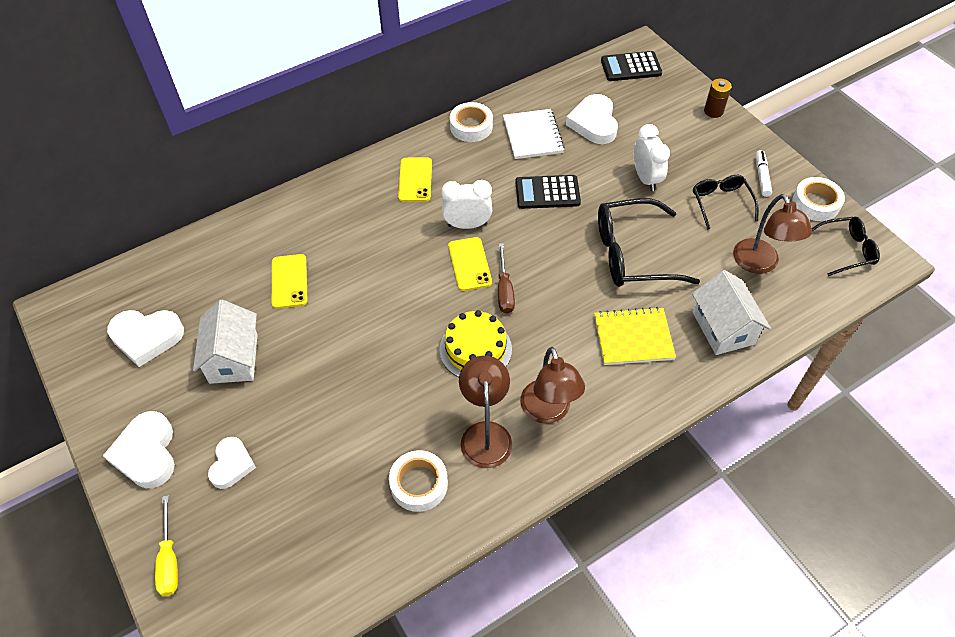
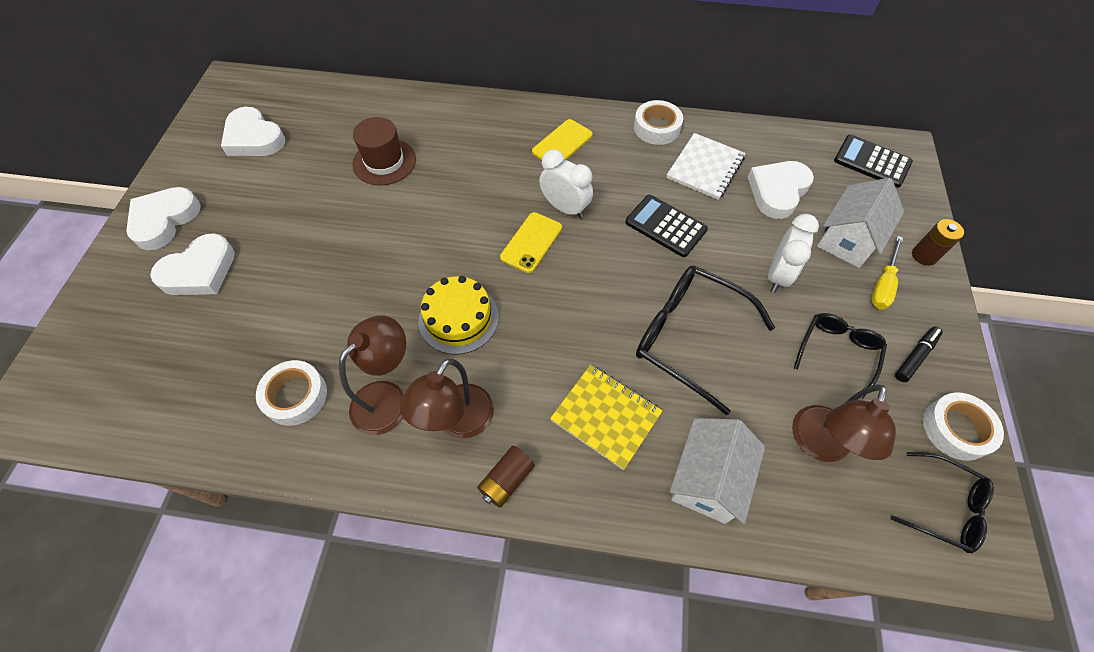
camera: 40 degrees right, 5 degrees up
yellow screwdriver [155,495,178,596] -> yellow screwdriver moved to [871,236,903,309]
white house [193,300,258,384] -> white house moved to [817,178,904,268]
white heart [208,437,256,489] -> white heart [150,233,235,295], size x1.52
yellow phone [272,254,308,309] -> brown hat [352,117,416,185]
brown screwdriver [498,243,515,314] -> none
white marker [756,150,772,197] -> black marker [895,326,943,382]
none -> brown battery [477,446,535,508]

